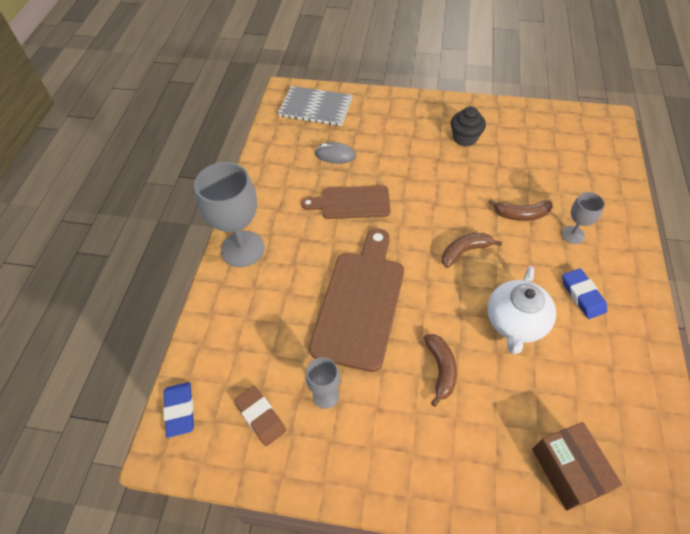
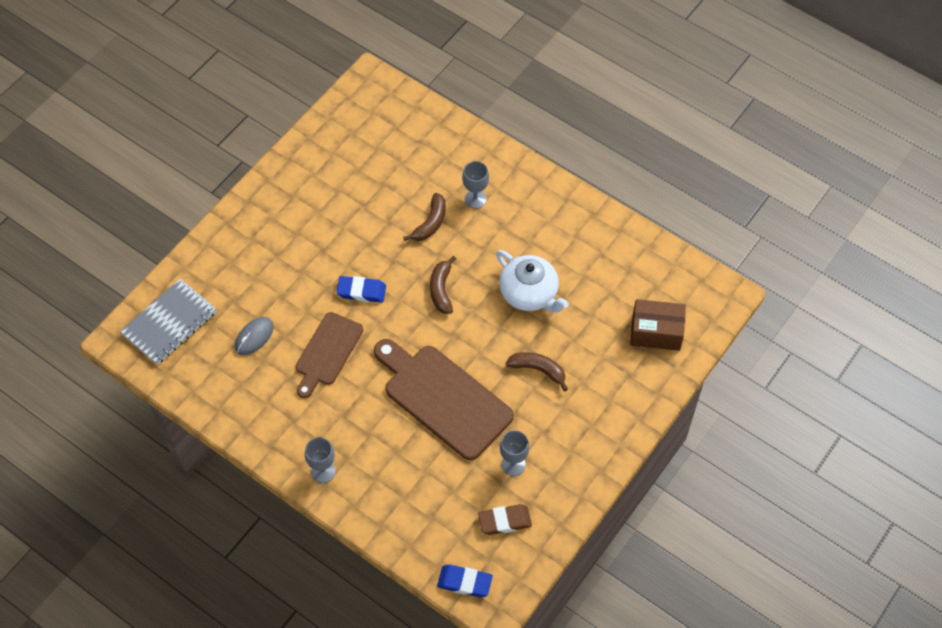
camera: 65 degrees left, 5 degrees up
grey goblet [194,162,265,267] -> grey goblet [305,437,336,483], size x0.52
black cupcake [451,106,486,147] -> none
blue eraser [562,268,607,319] -> blue eraser moved to [336,276,386,303]

